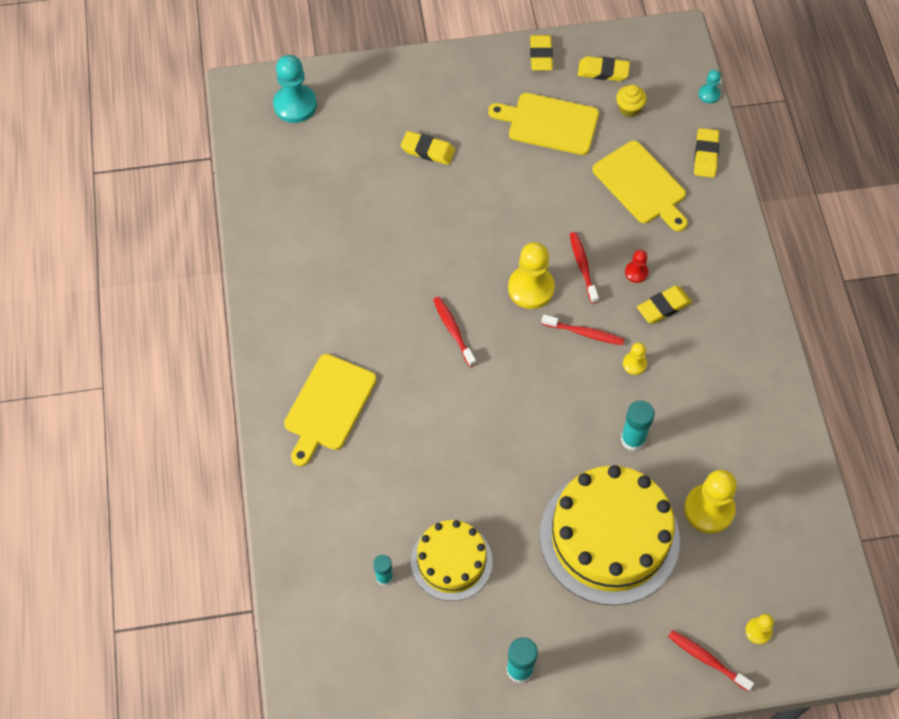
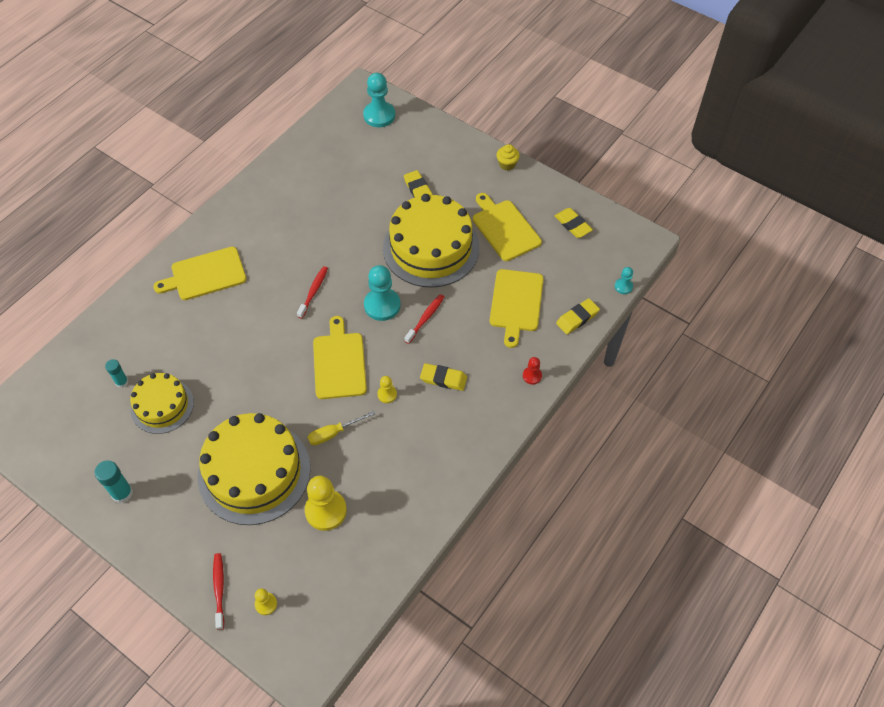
camera: 45 degrees right, 5 degrees down
yellow pawn [508,242,555,309] -> turquoise pawn [364,265,401,321]
yellow eraser [530,35,553,71] -> none
red toothbrush [541,314,625,345] -> none
yellow cupcake [616,85,647,117] -> yellow cupcake moved to [496,144,520,170]
turquoise glue stick [621,401,655,451] -> yellow screwdriver [308,411,375,445]
red pawn [625,250,648,283] -> red pawn moved to [523,357,542,385]
none -> yellow cutting board [313,316,367,399]
none -> yellow cake [383,194,480,288]

